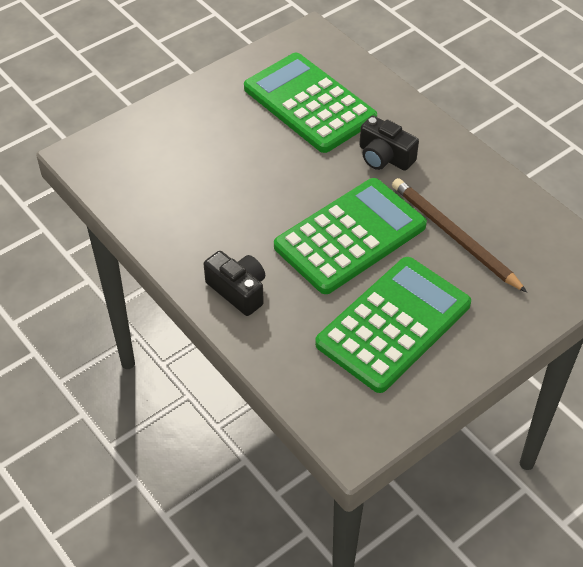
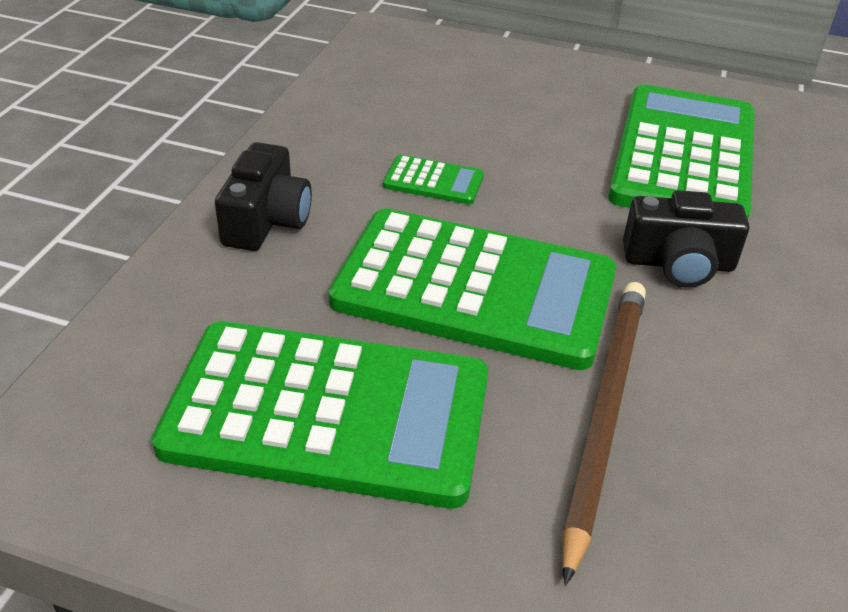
camera: 55 degrees right, 10 degrees down
black camera [359,116,419,171] -> black camera turned 90 degrees counterclockwise [623,190,749,288]
none -> green calculator [383,155,484,204]

